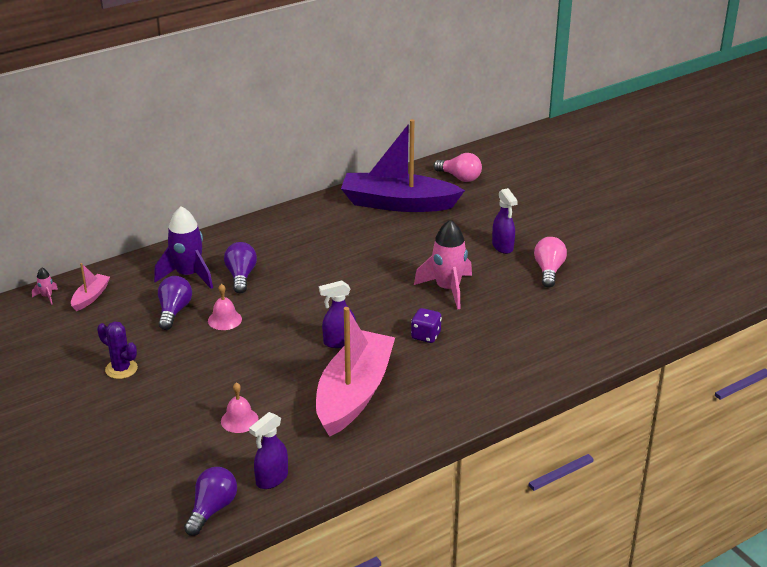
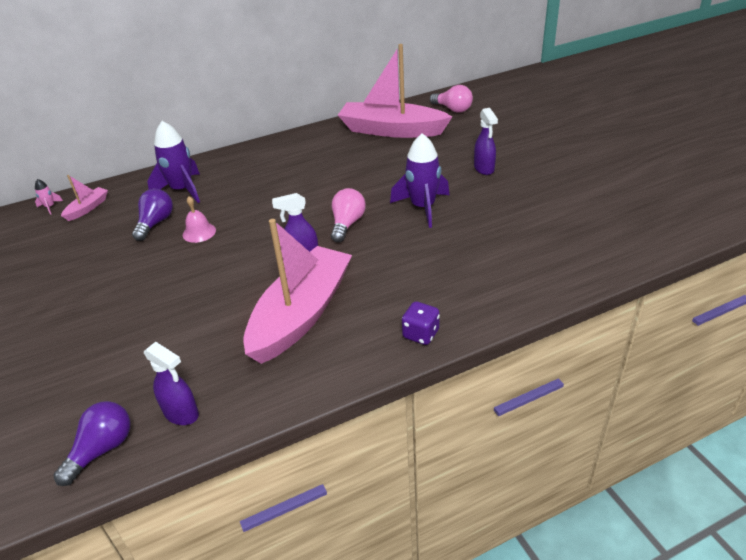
camera: 10 degrees right, 5 degrees up
purple cactus [97,321,138,379] -> none
pink bell [221,382,259,433] -> none
purple light bulb [224,242,257,293] -> none
purple spray bottle [249,412,288,489] -> purple spray bottle turned 105 degrees counterclockwise [144,342,199,425]
purple boat [341,119,465,212] -> pink boat [338,44,453,138]
purple dice [411,308,442,343] -> purple dice moved to [402,301,440,345]
pink rocket [414,219,472,310] -> purple rocket [390,133,449,228]
pink light bulb [534,237,567,288] -> pink light bulb moved to [331,188,366,242]

